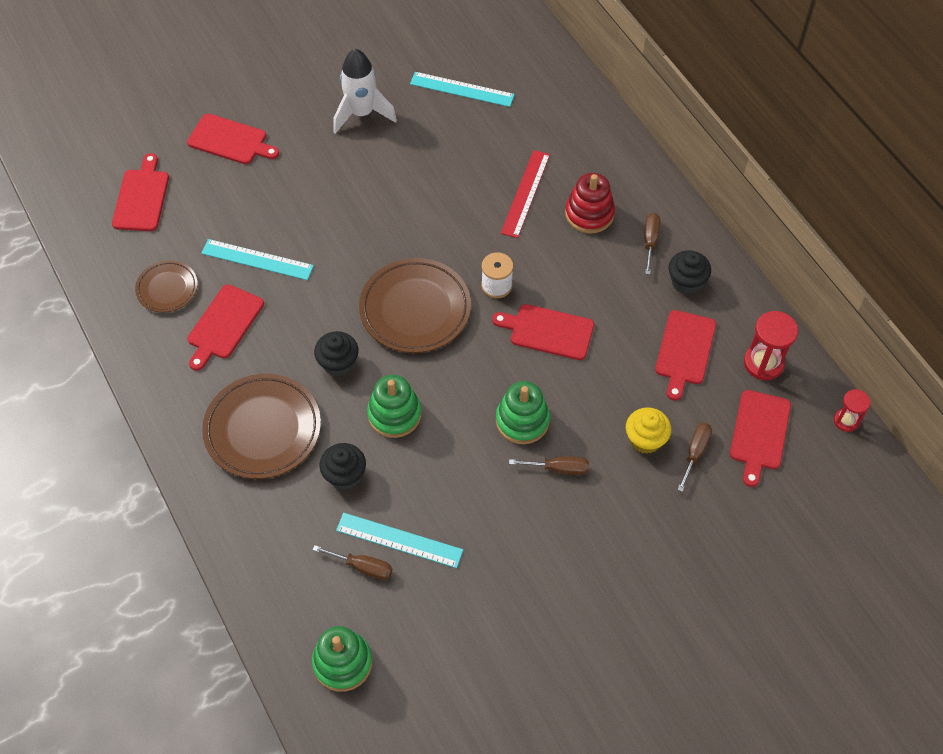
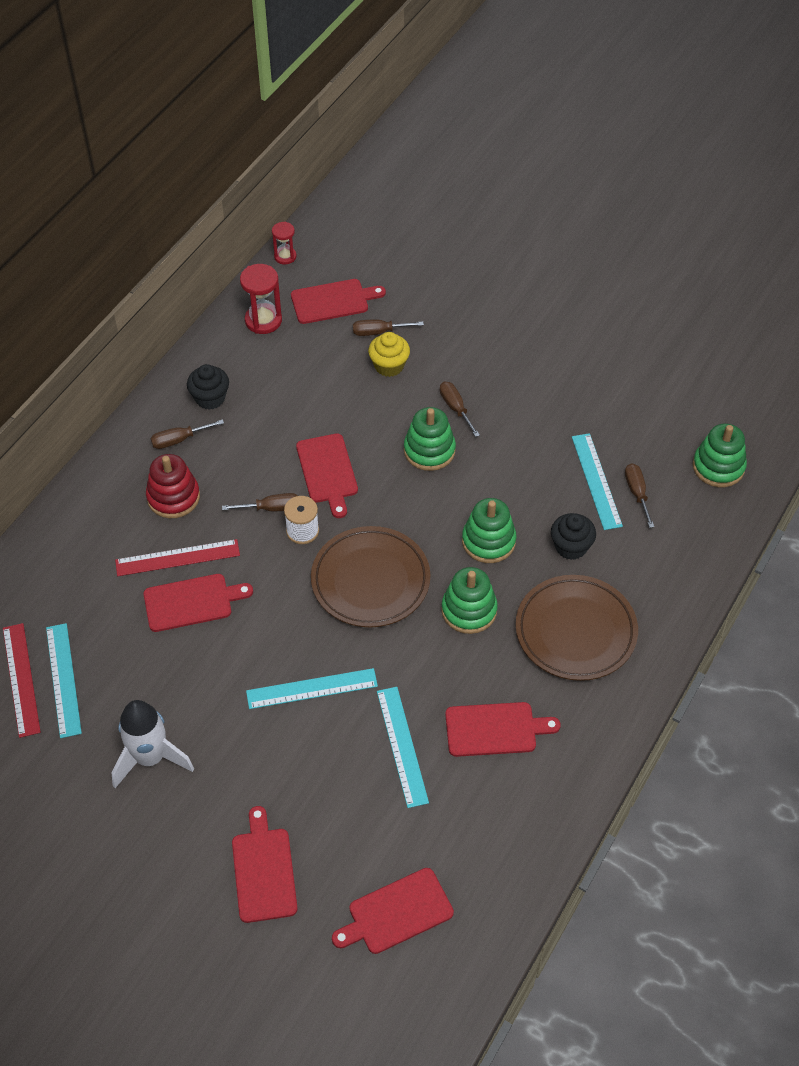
camera: 120 degrees left, 5 degrees down
brown plate [135,260,198,313] -> none
black cupcake [314,331,359,377] -> green stacking toy [441,567,498,634]
red cutting board [655,310,716,401] -> red cutting board moved to [144,574,253,632]
none -> red ruler [3,623,41,738]
none -> brown screwdriver [222,493,298,511]
none -> turquoise ruler [246,668,378,709]

